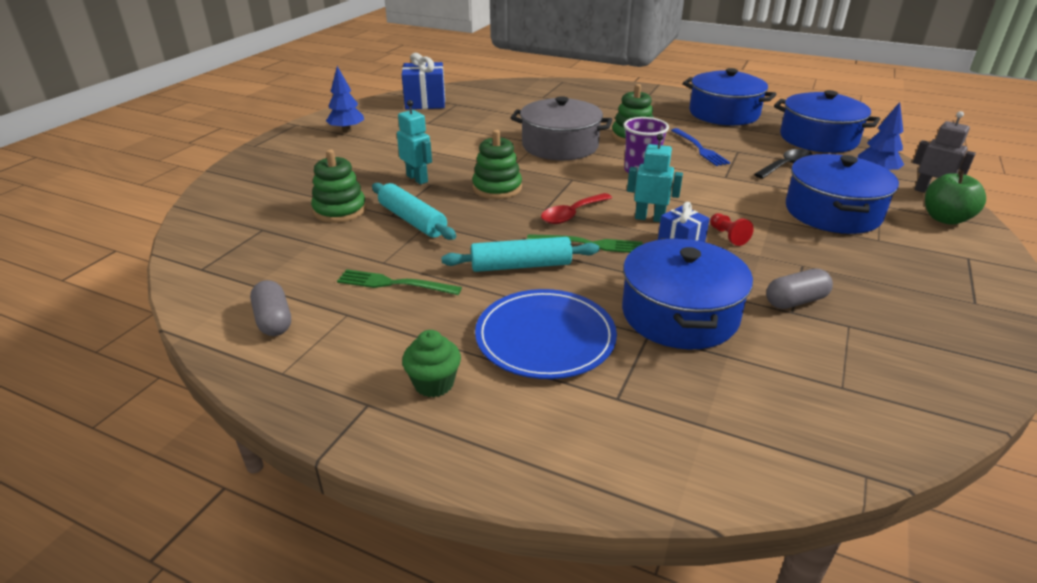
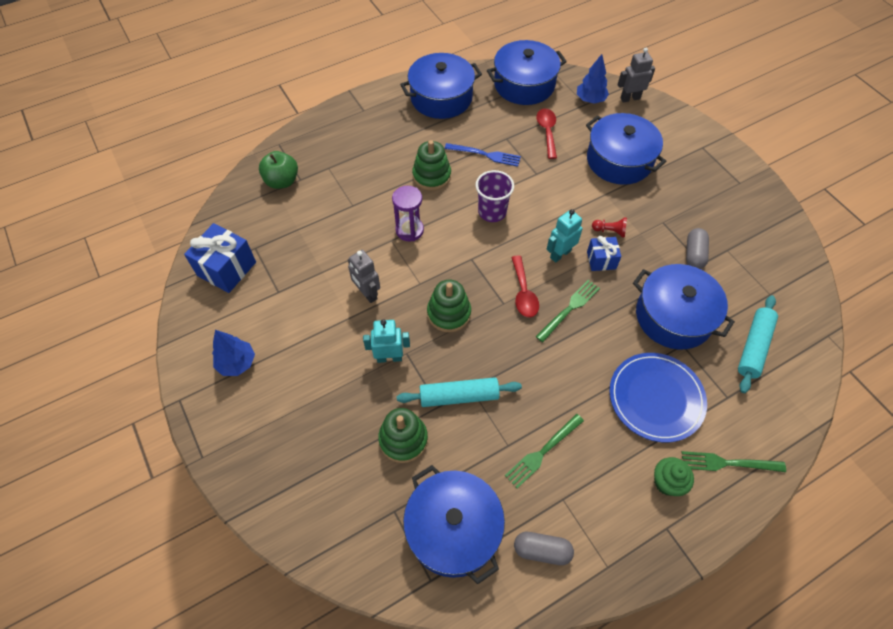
camera: 55 degrees left, 25 degrees up
turquoise rolling pin [441,237,599,272] -> turquoise rolling pin moved to [738,295,778,393]
grey pot [511,96,612,160] -> purple hourglass [392,186,424,241]
black spoon [754,149,813,179] -> red spoon [536,108,557,159]
green apple [925,170,986,225] -> green apple moved to [259,151,298,189]
none -> grey robot [348,250,380,303]
none -> blue pot [403,465,505,584]
none -> green fork [682,451,786,472]

